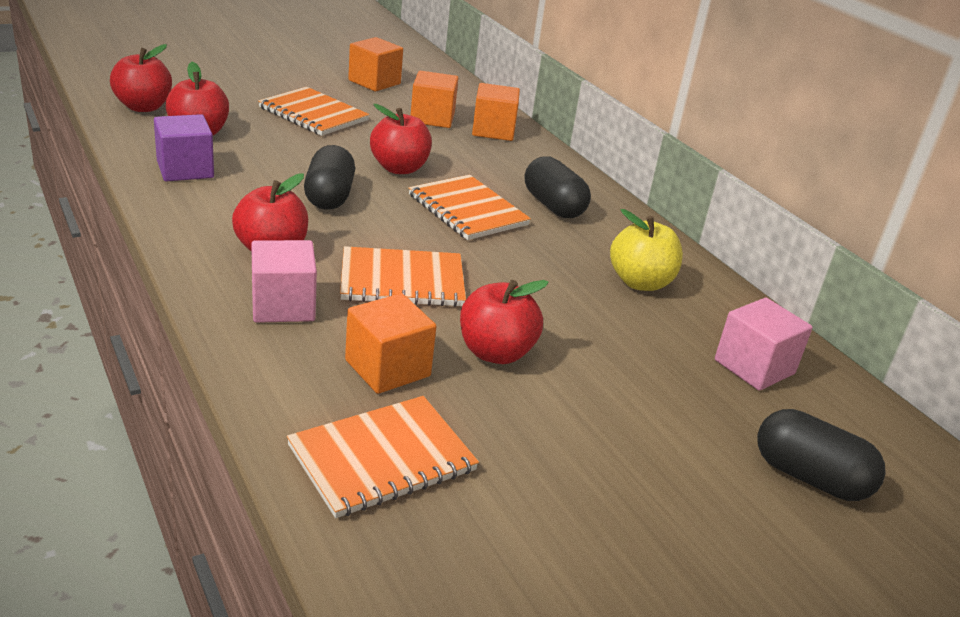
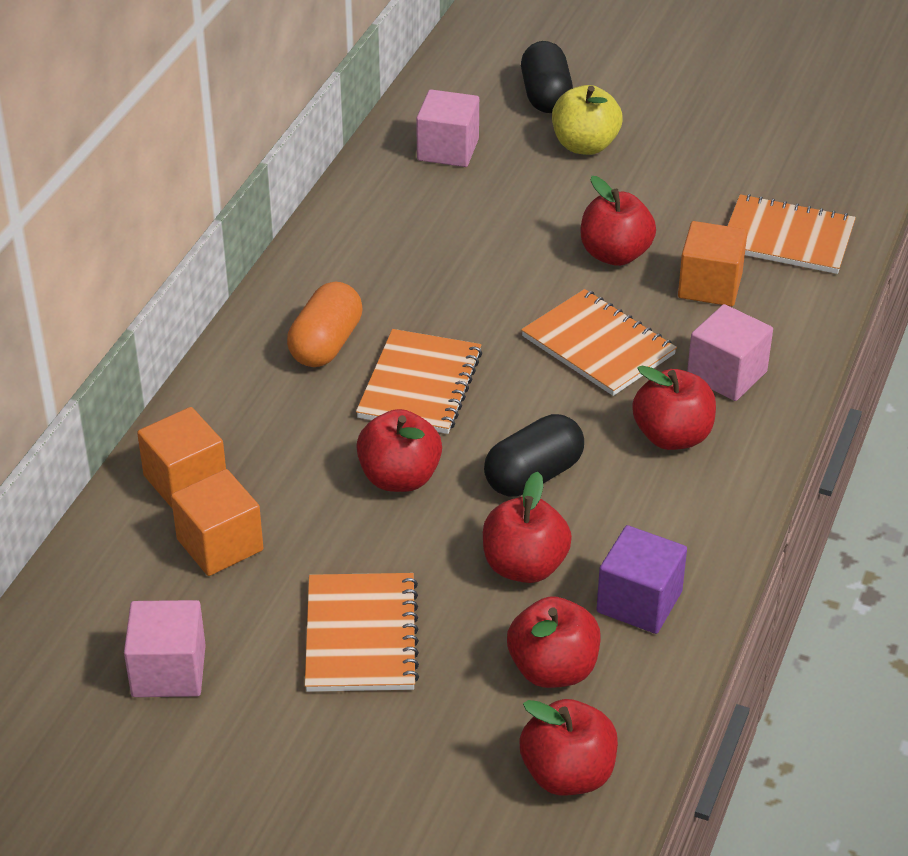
camera: 125 degrees left, 10 degrees up
orange cube [348,37,403,91] -> pink cube [124,600,206,697]
black capsule [525,156,591,218] -> orange capsule [287,282,362,367]
yellow apple [610,209,683,291] -> yellow apple moved to [552,85,623,155]
none -> red apple [483,472,572,583]

